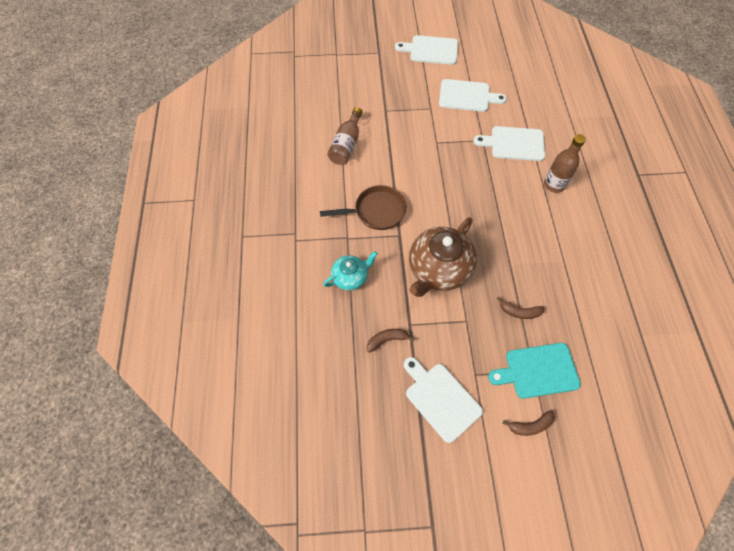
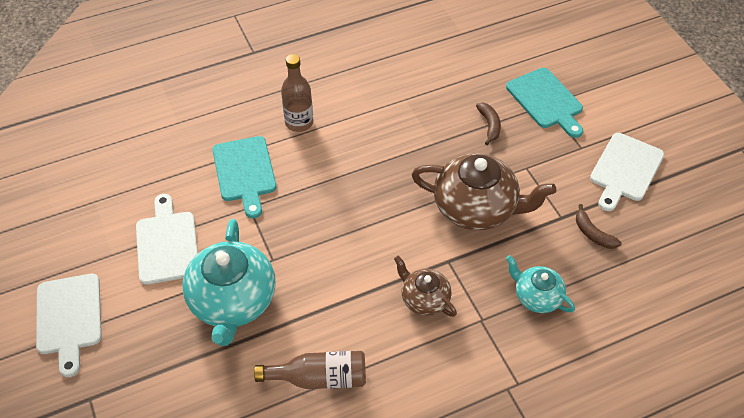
camera: 110 degrees left, 10 degrees down
brown pan [320,185,407,230] -> brown teapot [394,256,457,317]
white cutting board [473,126,545,161] -> turquoise cutting board [212,136,276,218]
brown banana [503,410,555,436] -> none
none -> turquoise teapot [182,219,276,346]

